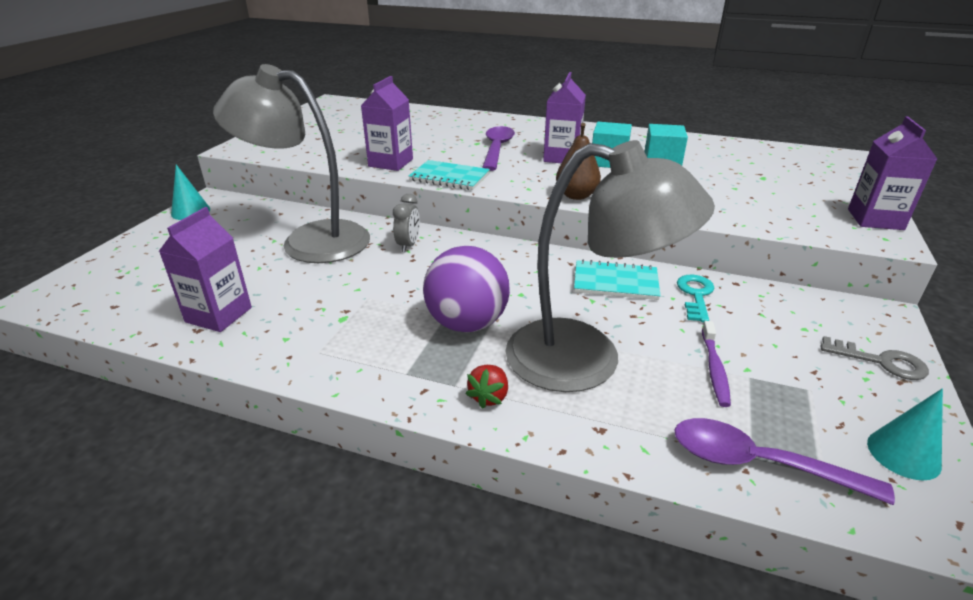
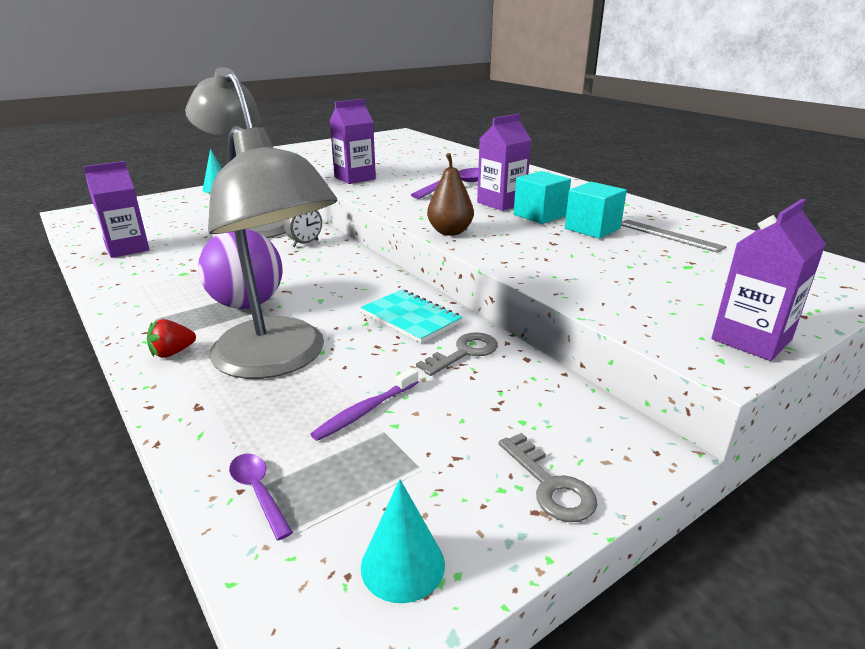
camera: 35 degrees right, 5 degrees down
turquoise notebook [409,160,490,190] -> none
purple spoon [674,418,895,505] -> purple spoon [229,454,293,540], size x0.54
turquoise key [677,275,714,322] -> grey key [416,332,498,376]
none -> grey ruler [621,219,726,253]

